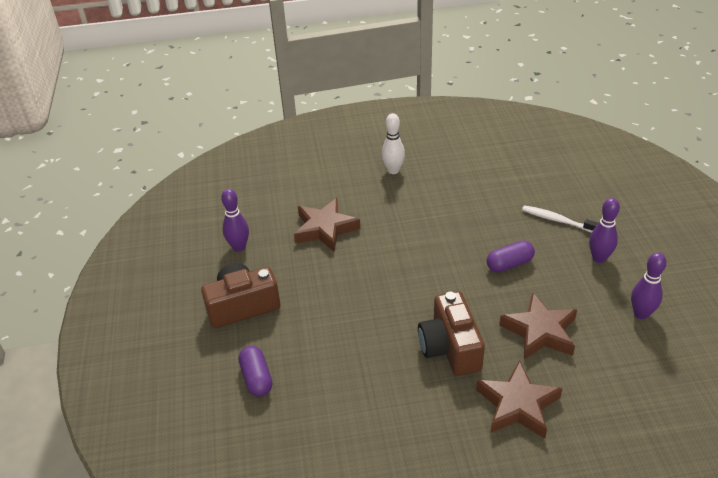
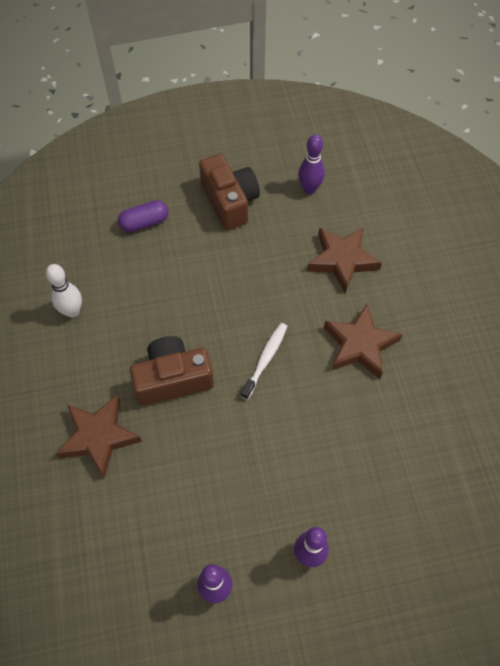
camera: 85 degrees right, 20 degrees up
white bowling pin [381,113,405,174] -> white bowling pin moved to [46,264,82,318]
purple capsule [487,240,535,272] -> none
brown star [499,292,577,360] -> brown star moved to [324,304,403,379]
white toothbrush [522,205,598,233] -> white toothbrush moved to [241,323,287,400]

